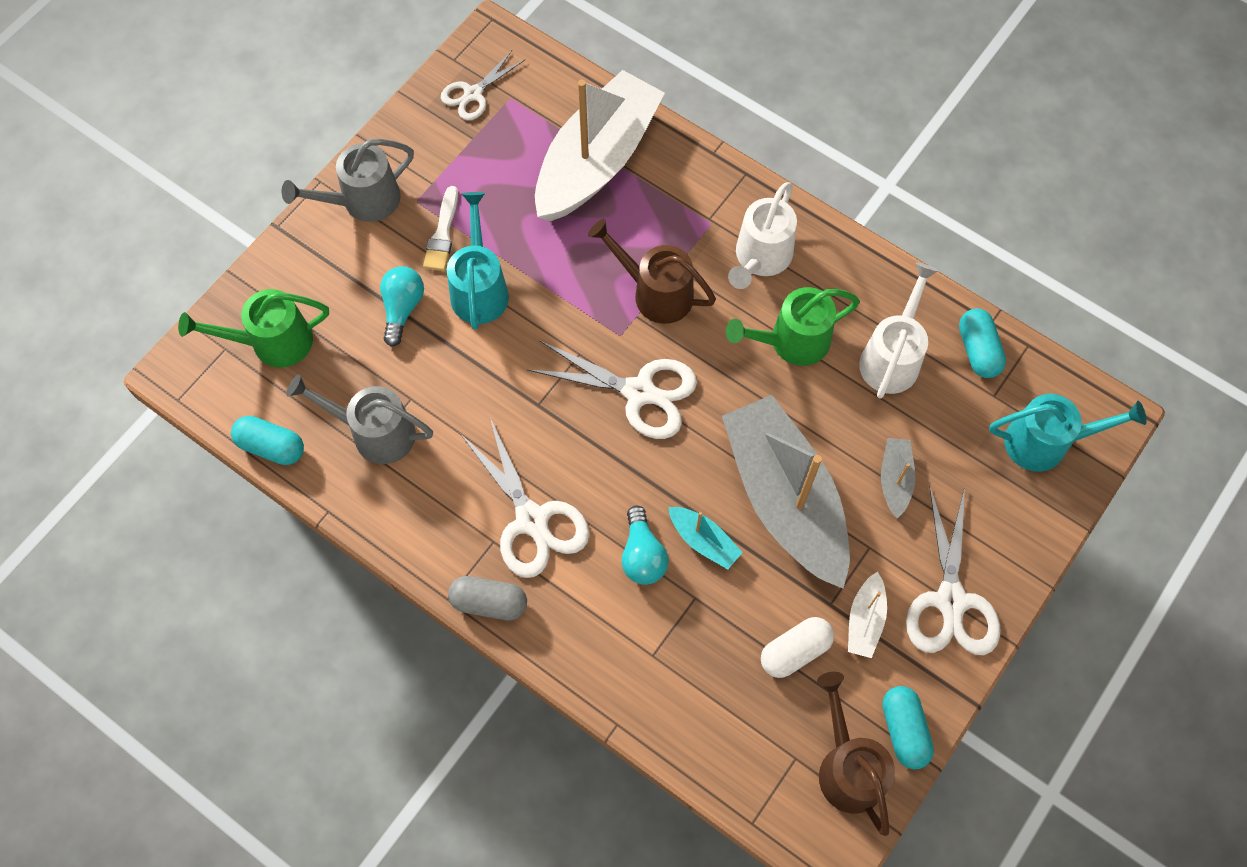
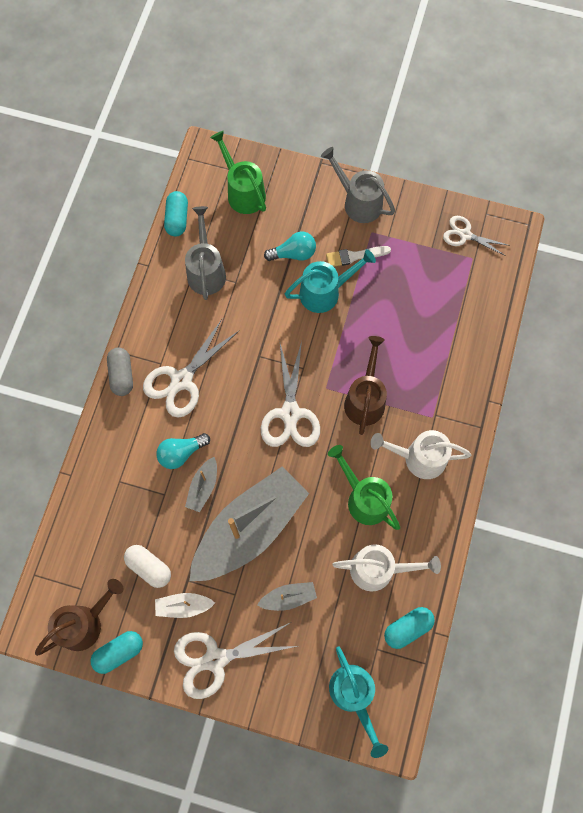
camera: 70 degrees right, 5 degrees up
white boat [535,70,665,221] -> none
turquoise boat [668,507,743,569] -> grey boat [185,457,217,512]

